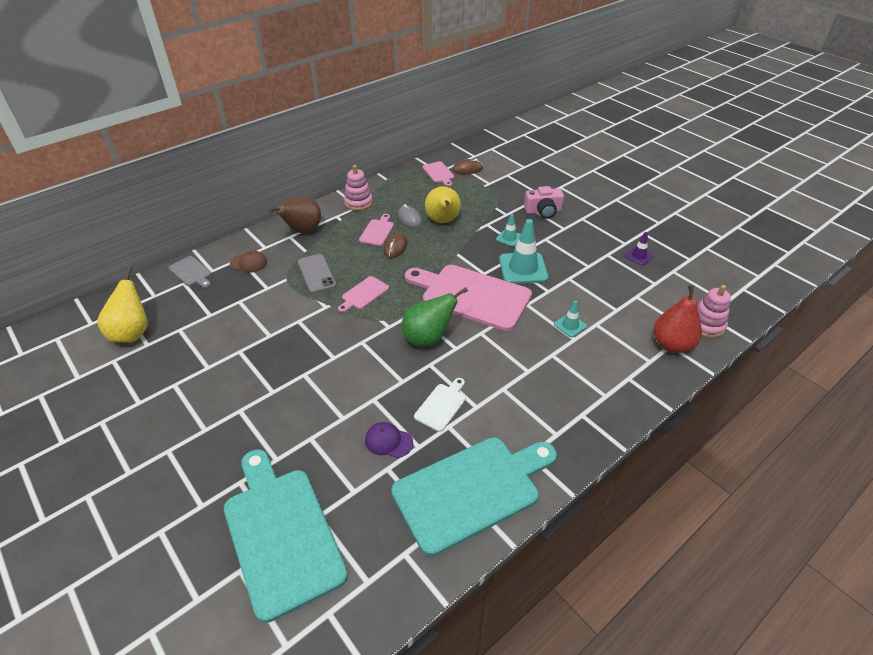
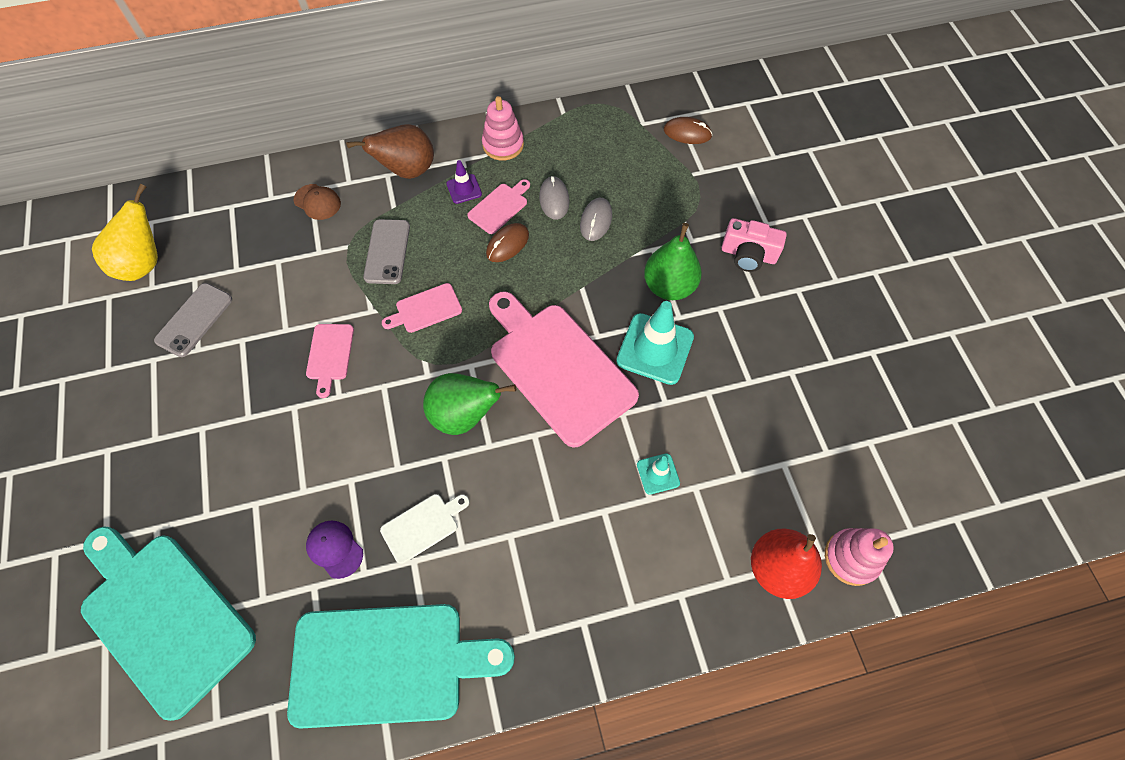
camera: 25 degrees right, 20 degrees up
grey cutting board [168,256,212,288] -> none
turquoise cutting board [224,449,348,623] -> turquoise cutting board turned 45 degrees counterclockwise [81,526,256,721]
pink cutting board [422,161,454,187] -> pink cutting board moved to [306,324,354,398]
yellow pear [425,186,461,223] -> grey mouse [580,198,612,241]
turquoise traffic cone [496,214,521,247] -> green pear [644,223,702,300]
purple traffic cone [625,232,654,266] -> purple traffic cone moved to [446,160,482,204]
none -> grey phone [154,283,232,357]

